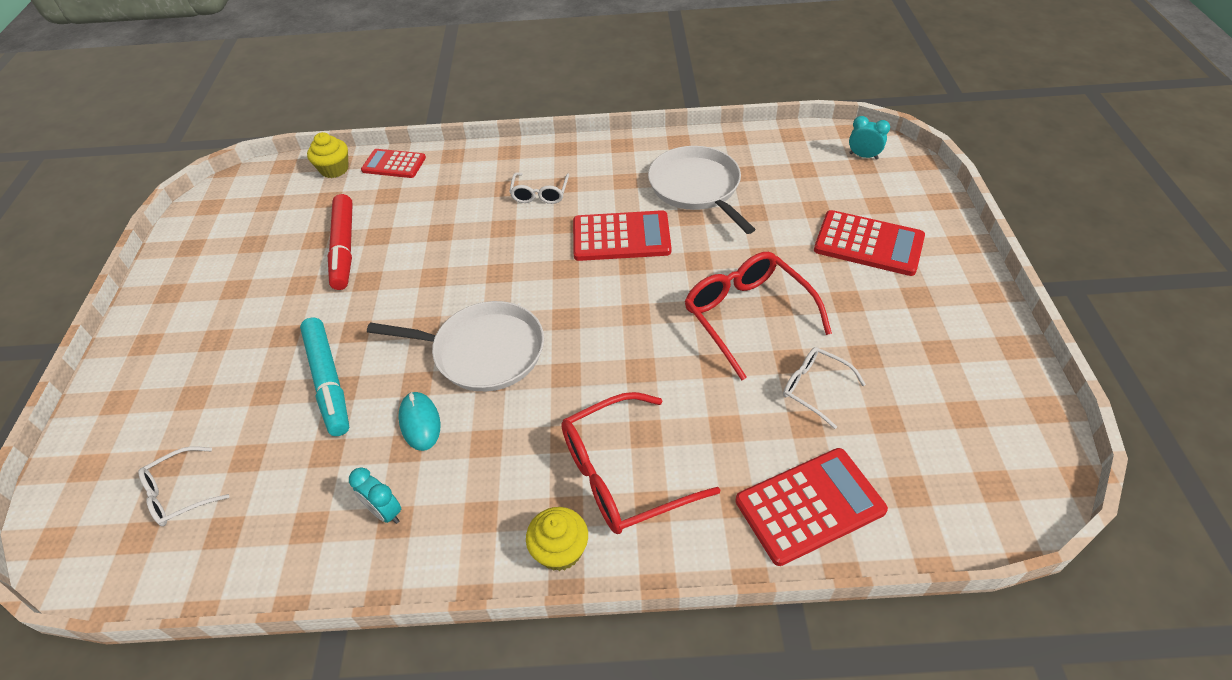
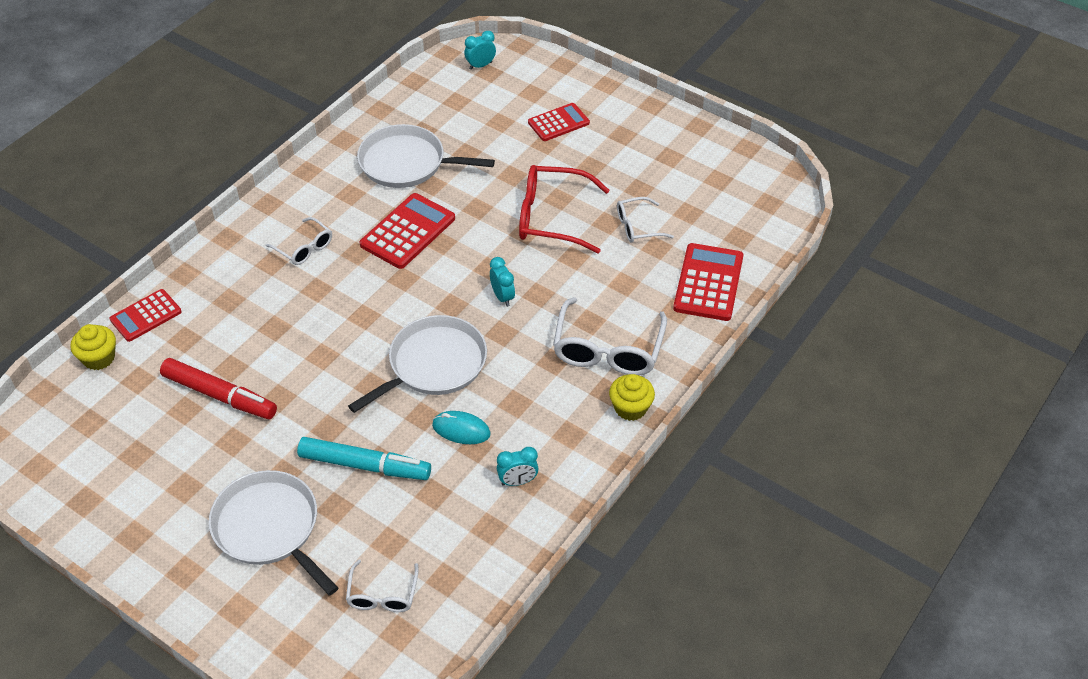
camera: 55 degrees left, 0 degrees up
red glasses [561,392,720,534] -> white glasses [553,297,667,375]
red calculator [814,210,925,276] -> red calculator [528,103,590,141], size x0.66
none -> white pan [209,470,338,596]
none -> turquoise clock [490,257,515,307]

